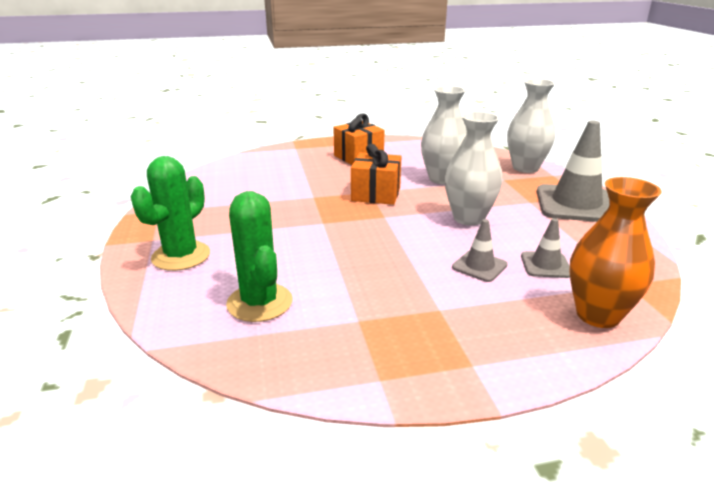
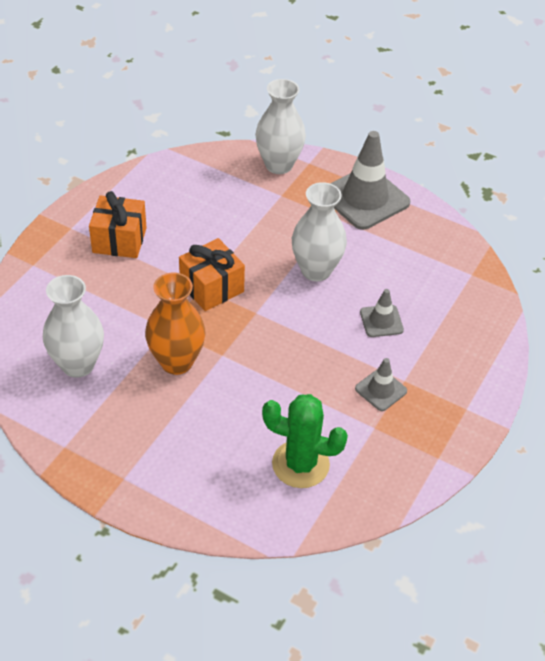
camera: 50 degrees left, 20 degrees up
green cactus [131,156,210,271] -> none
white vase [421,86,467,184] -> white vase moved to [43,275,104,378]
grey traffic cone [521,218,570,278] -> grey traffic cone moved to [355,358,407,411]
orange vase [569,177,662,328] -> orange vase moved to [145,272,206,375]

